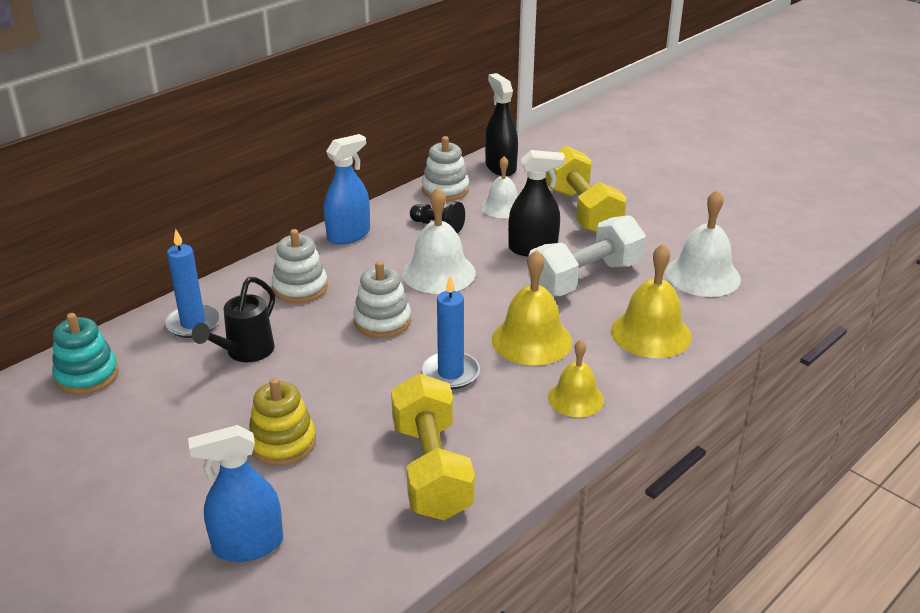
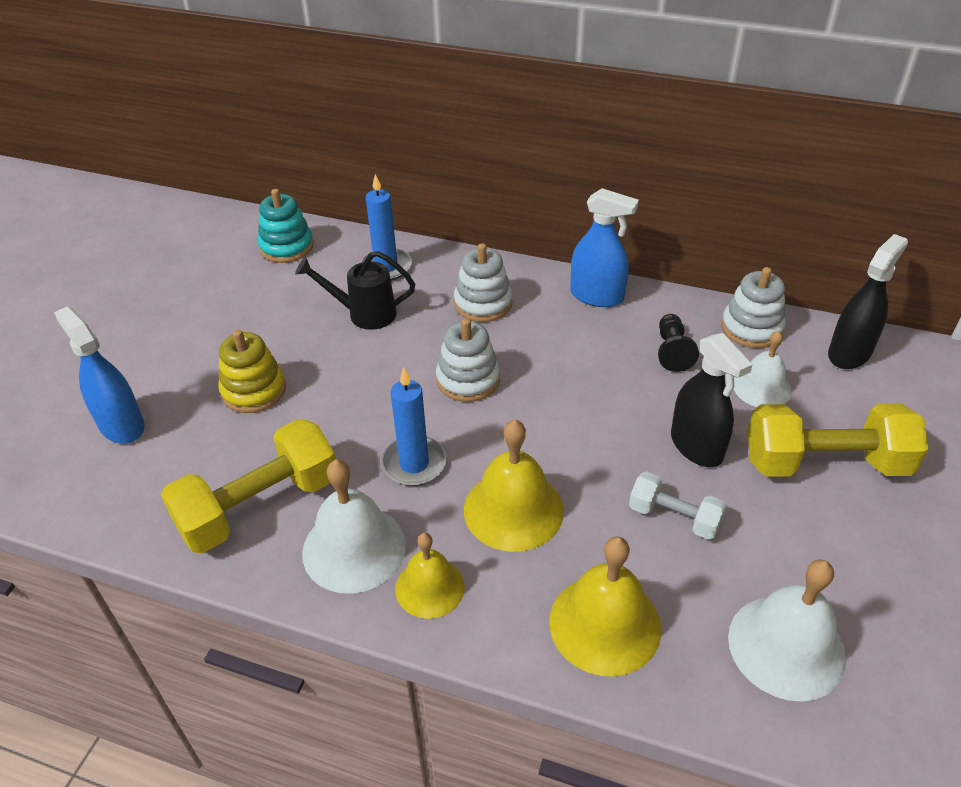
camera: 65 degrees right, 10 degrees up
white bell [402,187,476,294] -> white bell moved to [302,460,406,594]
white dumbbell [528,215,646,296] -> white dumbbell [629,471,726,540], size x0.55
yellow dumbbell [546,146,626,233] -> yellow dumbbell turned 45 degrees clockwise [748,404,928,477]

